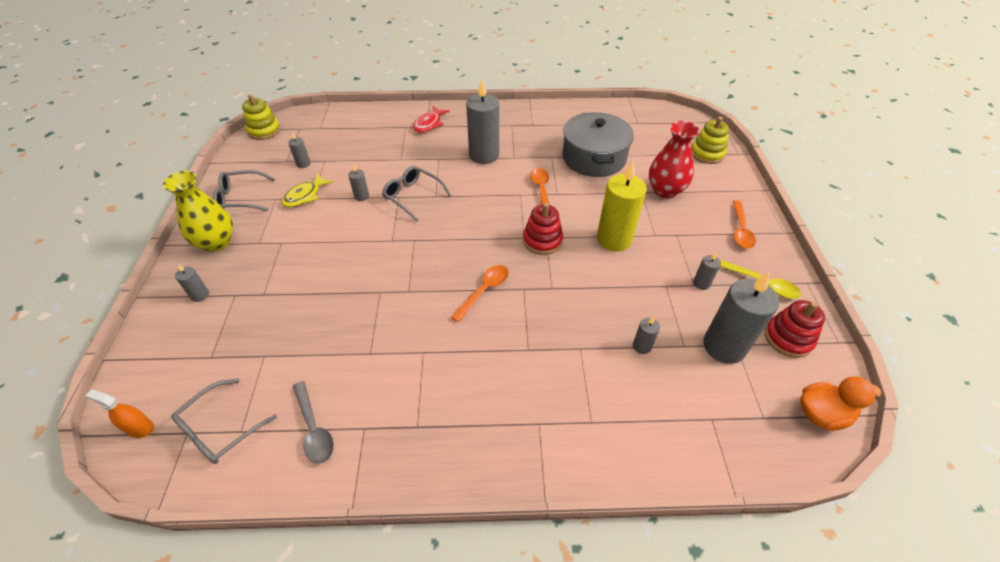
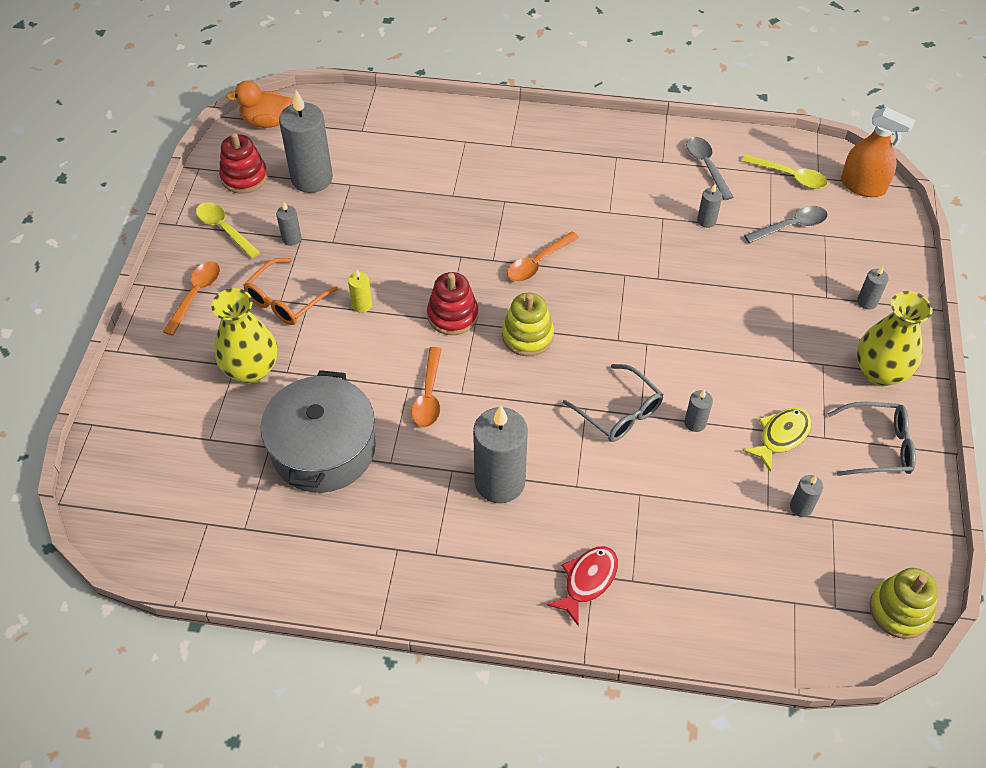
camera: 170 degrees left, 5 degrees up
orange spray bottle [85,390,154,438] -> orange spray bottle [841,107,915,197], size x1.61
grey glasses [171,378,277,464] -> yellow spoon [742,154,828,189]
yellow candle [597,161,647,252] -> yellow candle [348,269,372,313], size x0.45
grey candle [633,316,660,354] -> grey candle moved to [697,184,722,228]
red vase [649,121,700,198] -> yellow vase [211,288,277,384]
yellow stacking toy [692,117,729,164] -> yellow stacking toy moved to [502,293,554,356]
none -> orange glasses [243,258,338,325]
none -> grey spoon [744,206,828,243]

